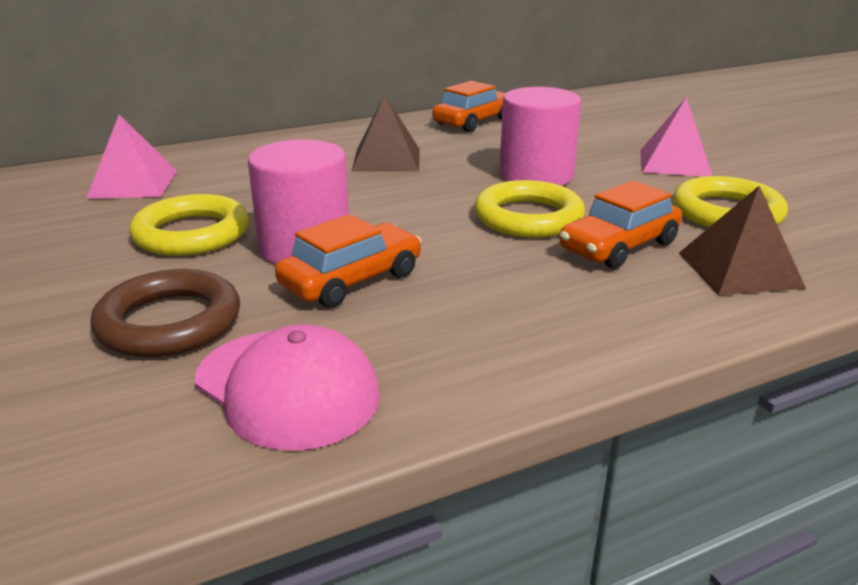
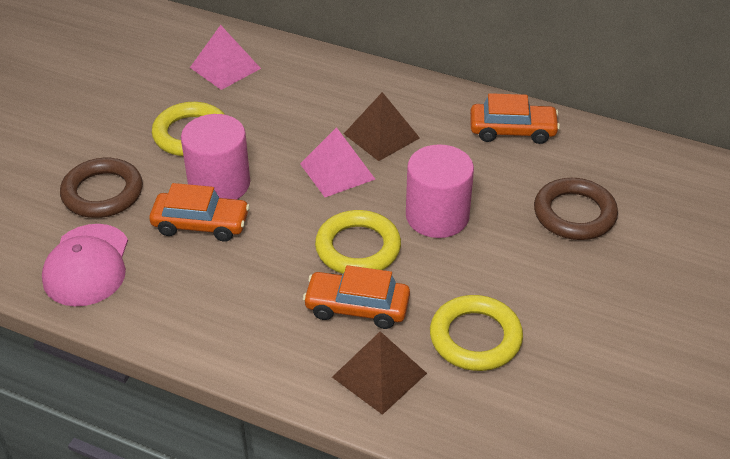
camera: 50 degrees right, 15 degrees up
pink pyramid [640,97,712,177] -> pink pyramid moved to [300,127,375,197]
none -> brown ring [534,178,618,240]

